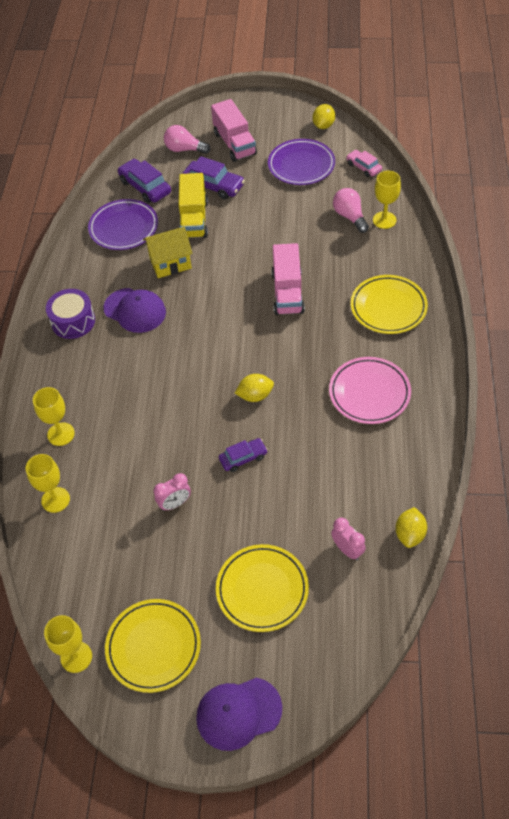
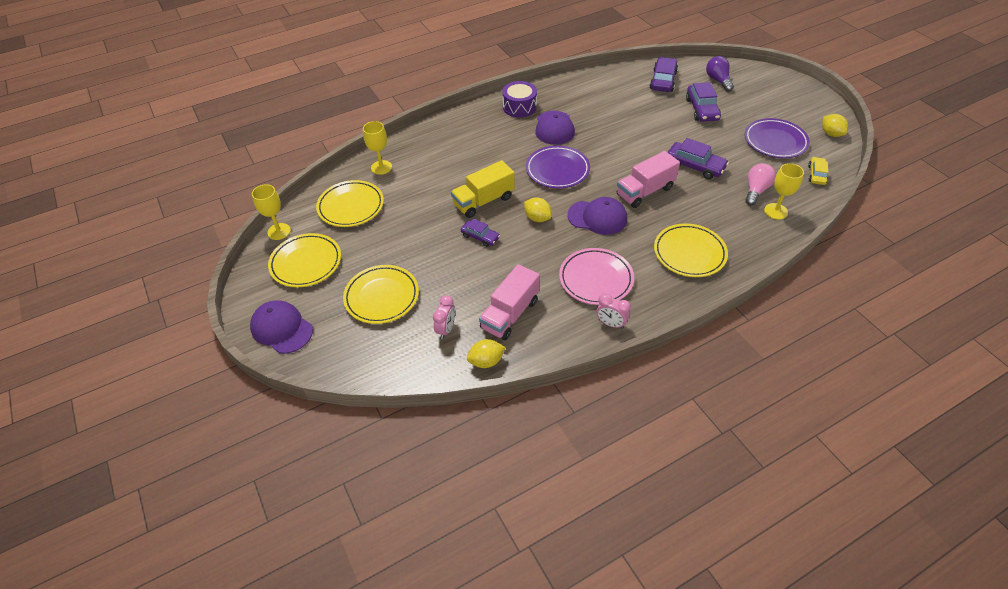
camera: 55 degrees right, 5 degrees down
yellow goblet [33,387,75,446] -> none
purple plate [88,199,158,250] -> purple plate moved to [526,146,590,188]
yellow house [143,227,193,278] -> none
pink clock [154,473,191,511] -> pink clock moved to [596,293,631,329]
pink light bulb [164,125,210,154] -> purple light bulb [706,56,734,92]
yellow truck [178,173,208,238] -> yellow truck moved to [451,160,515,218]
pink truck [211,99,257,162] -> pink truck moved to [479,264,540,340]
yellow lemon [313,104,335,129] -> yellow lemon turned 75 degrees clockwise [822,114,848,137]
pink car [346,150,382,177] -> yellow car [808,157,828,185]
none -> yellow plate [316,180,384,227]
none -> purple cap [567,197,627,235]
none -> purple car [667,138,729,179]

